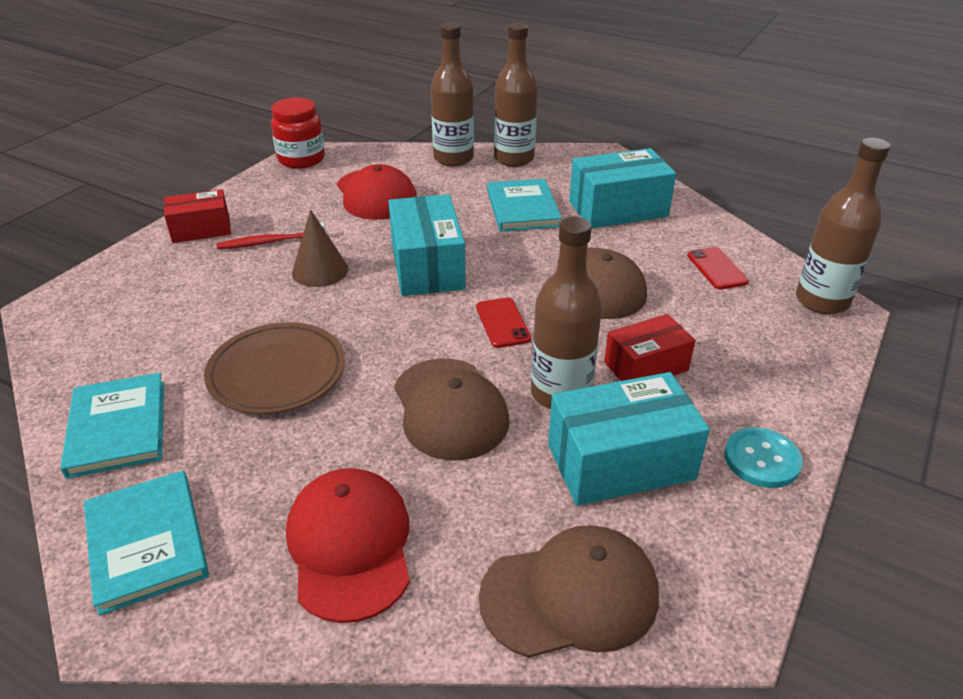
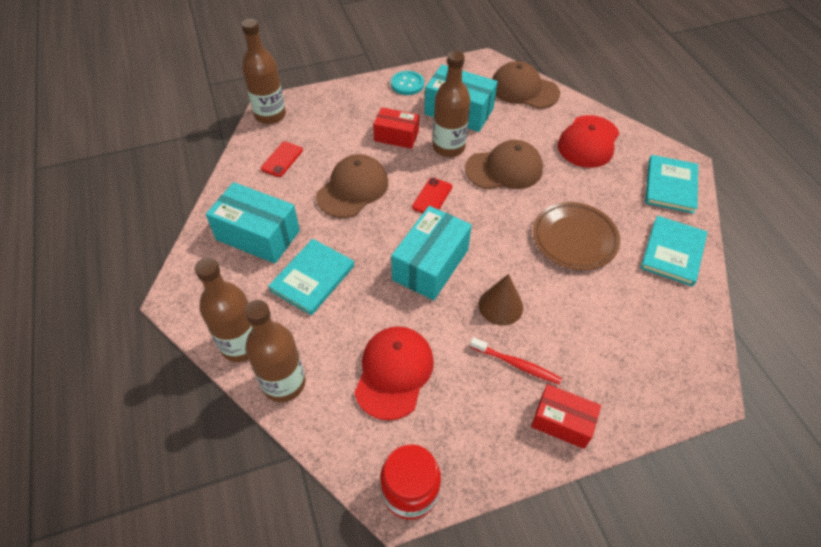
camera: 140 degrees left, 15 degrees up
brown cap [394,358,509,461] -> brown cap turned 60 degrees clockwise [465,140,543,189]

